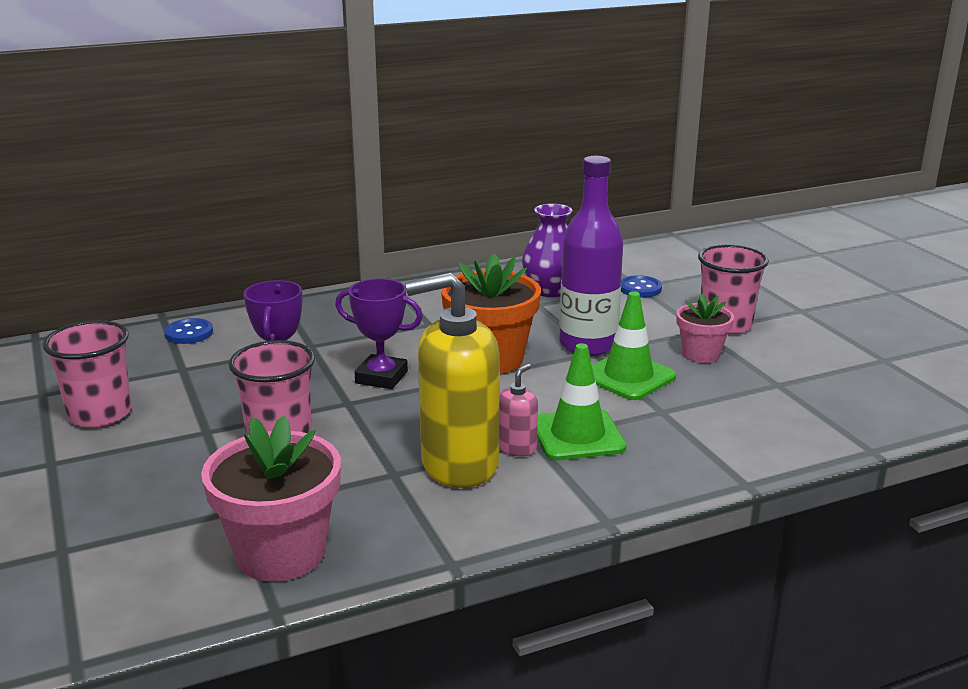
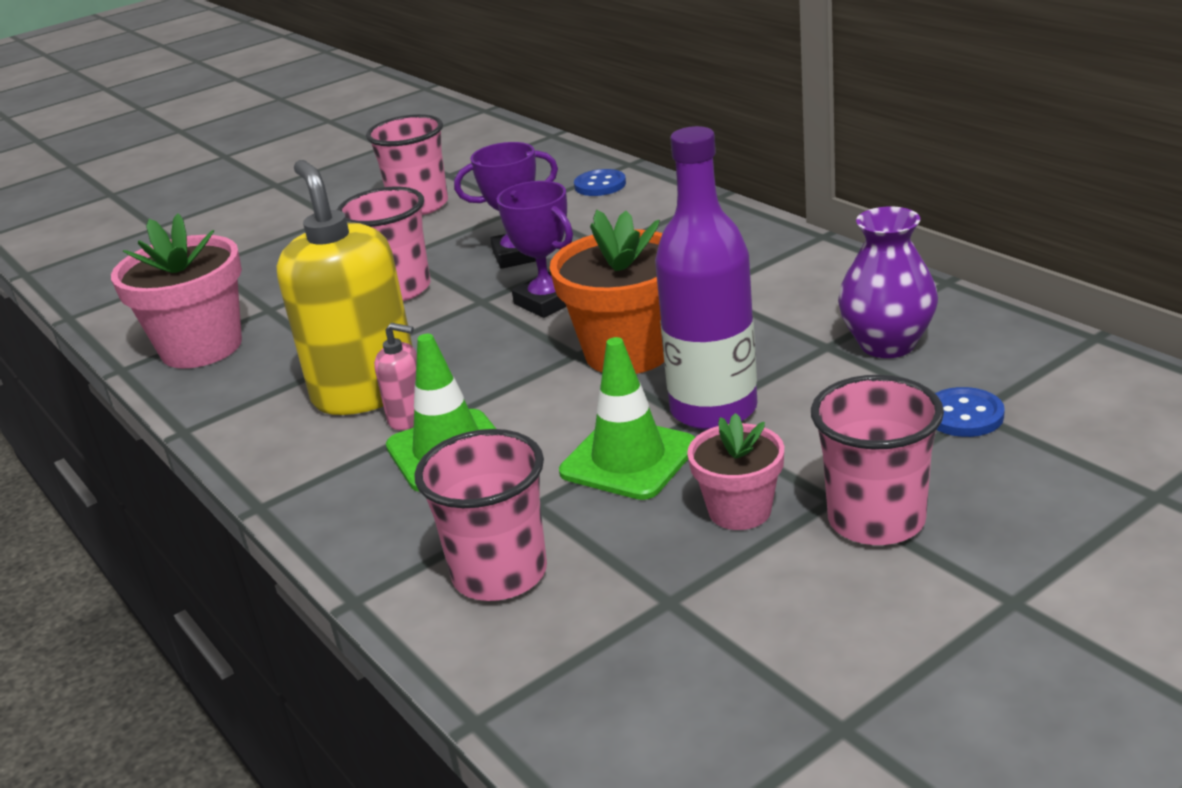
camera: 80 degrees right, 5 degrees up
purple trophy [335,278,423,389] -> purple trophy turned 45 degrees counterclockwise [497,181,573,318]
none -> pink cup [415,429,547,601]

